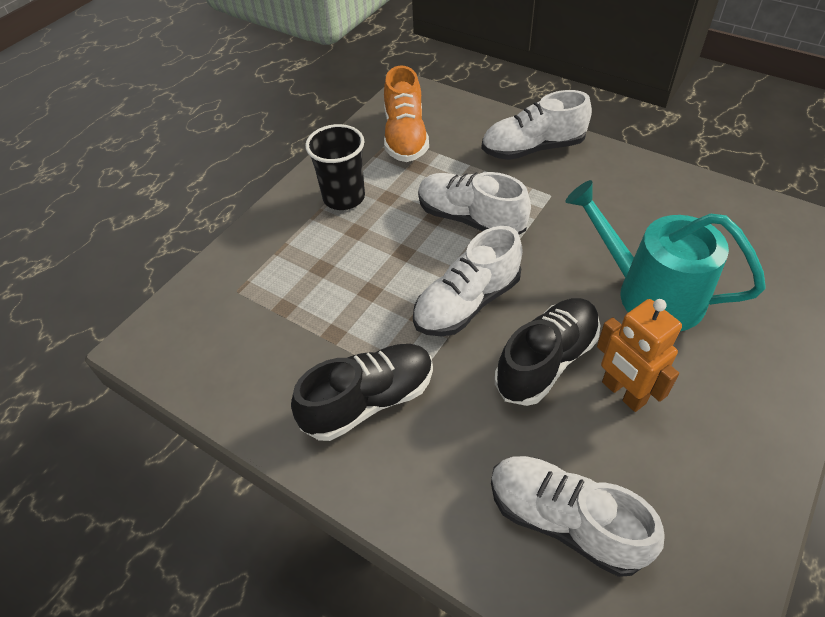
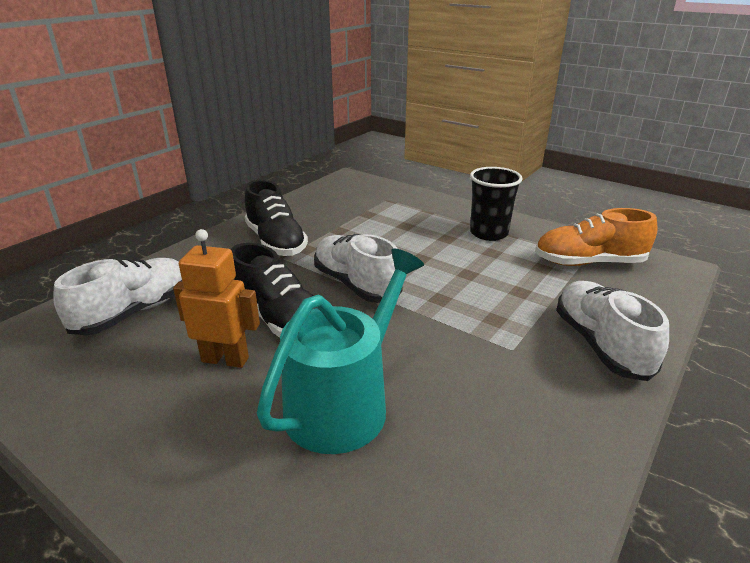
camera: 90 degrees right, 20 degrees down
white shoe [418,172,531,235] -> none
orange robot [597,299,682,412] -> orange robot turned 45 degrees clockwise [173,229,260,368]

